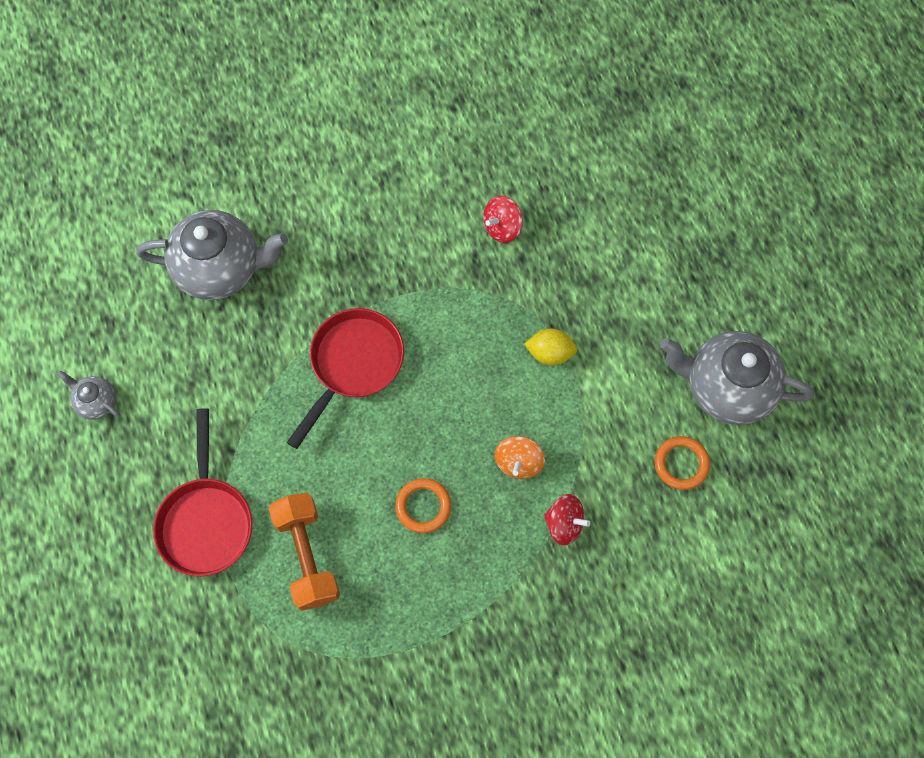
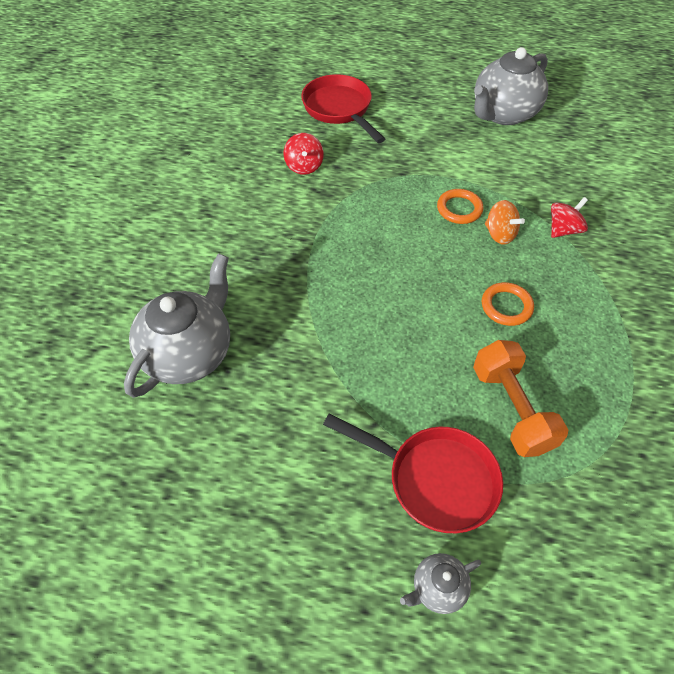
camera: 60 degrees left, 15 degrees down
grey teapot [57,370,120,420] -> grey teapot moved to [400,553,481,614]
orange dumbbell [269,493,340,611] -> orange dumbbell turned 60 degrees clockwise [473,340,568,457]
red pan [287,308,404,449] -> red pan moved to [301,74,385,143]
yellow lemon [524,329,577,366] -> none
orange ring [655,436,710,490] -> orange ring moved to [437,189,483,224]

